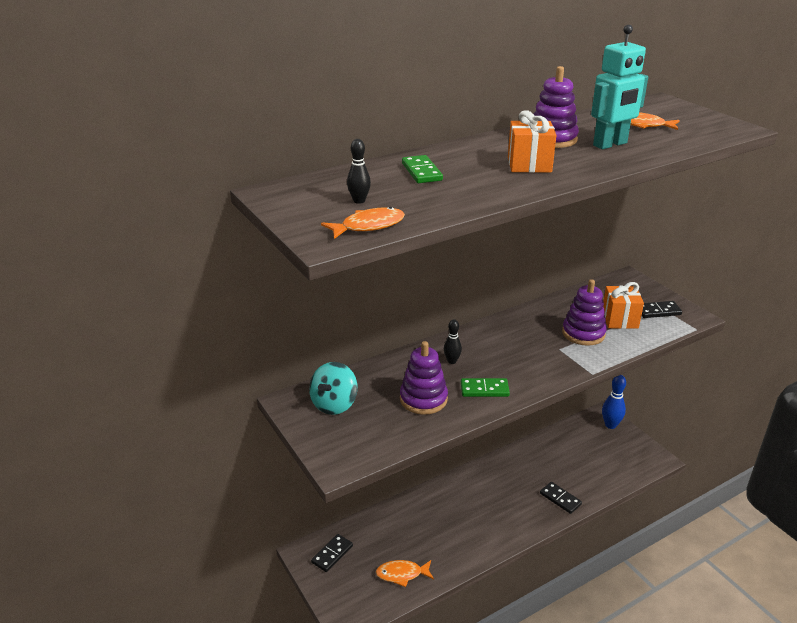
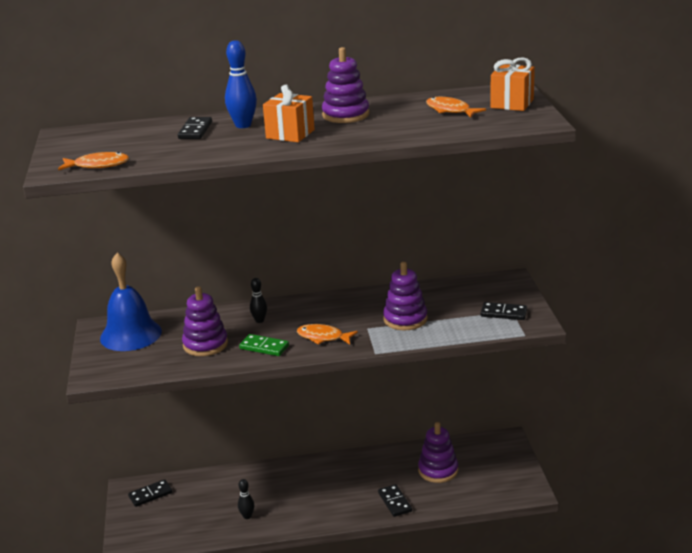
camera: 25 degrees right, 5 degrees down
turquoise spinning top [309,362,358,415] -> blue bell [100,253,162,351]
black bowling pin [347,139,371,204] -> black bowling pin moved to [238,479,254,519]
orange fish [376,560,434,587] -> orange fish moved to [297,324,358,345]
green domino [402,155,443,183] -> black domino [178,117,212,139]
turquoise robot [591,25,648,149] -> none
blue bowling pin [602,375,626,429] -> blue bowling pin moved to [225,40,257,128]
orange gift [603,282,644,329] -> orange gift moved to [490,57,535,111]
none -> purple stacking toy [418,422,458,483]

